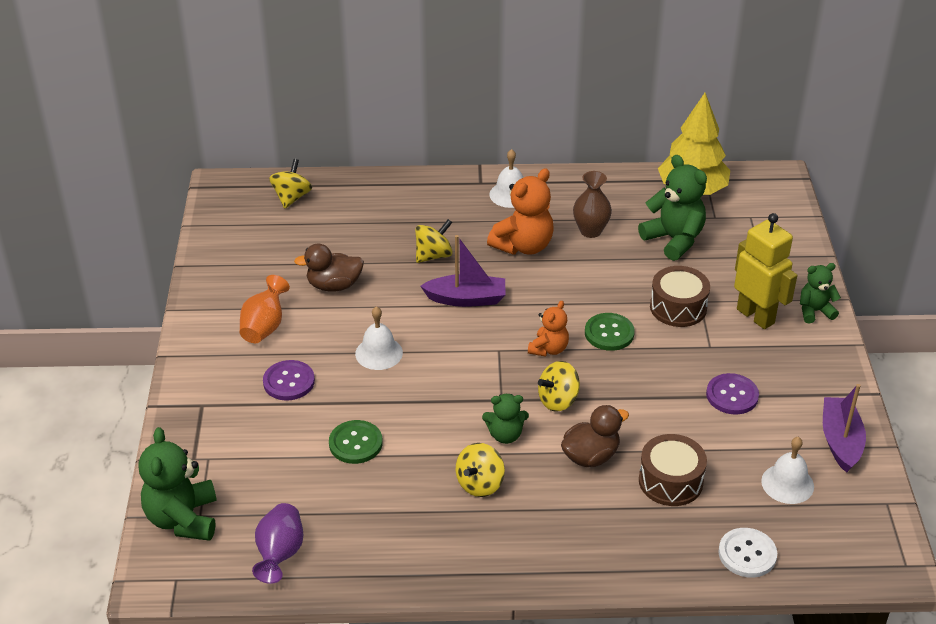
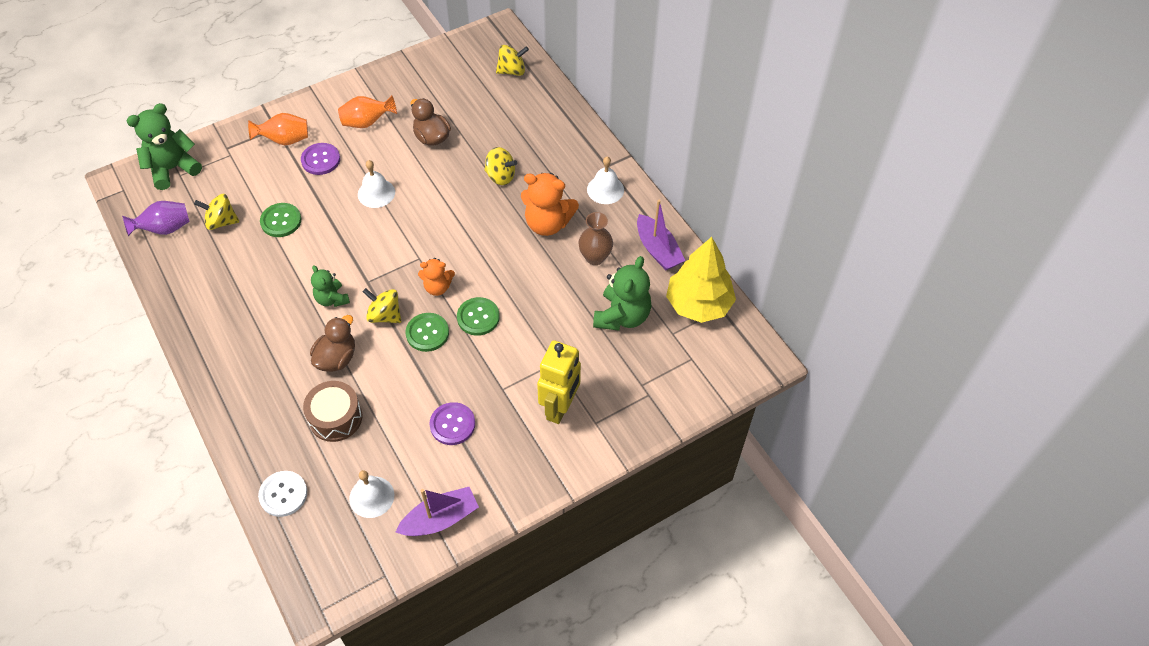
camera: 60 degrees right, 15 degrees up
purple boat [421,235,505,307] -> purple boat moved to [637,200,685,270]
yellow spinning top [456,443,505,497] -> yellow spinning top moved to [194,194,239,230]
brown duck [561,405,629,467] -> brown duck turned 90 degrees counterclockwise [310,315,355,372]
brown drum [650,266,710,327] -> none
green teddy bear [800,263,841,323] -> none
none -> orange vase [248,113,308,145]
none -> green button [406,313,449,352]

